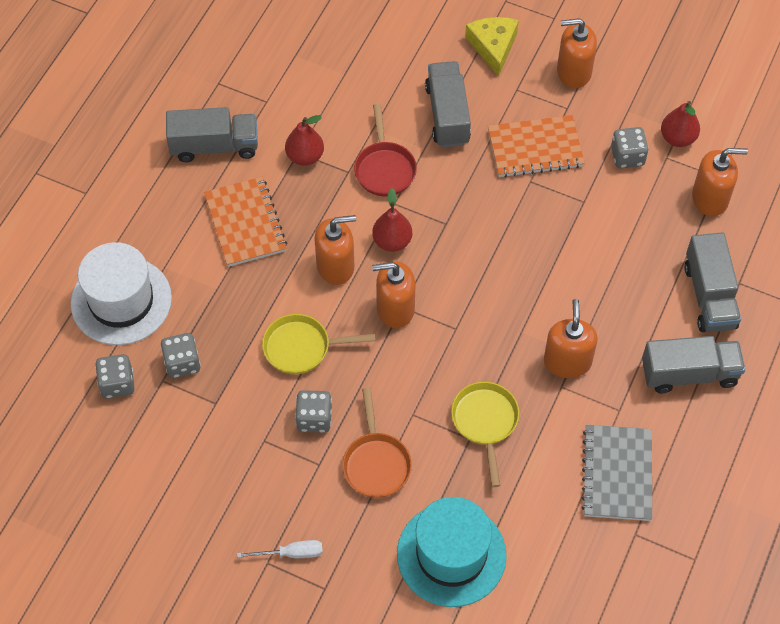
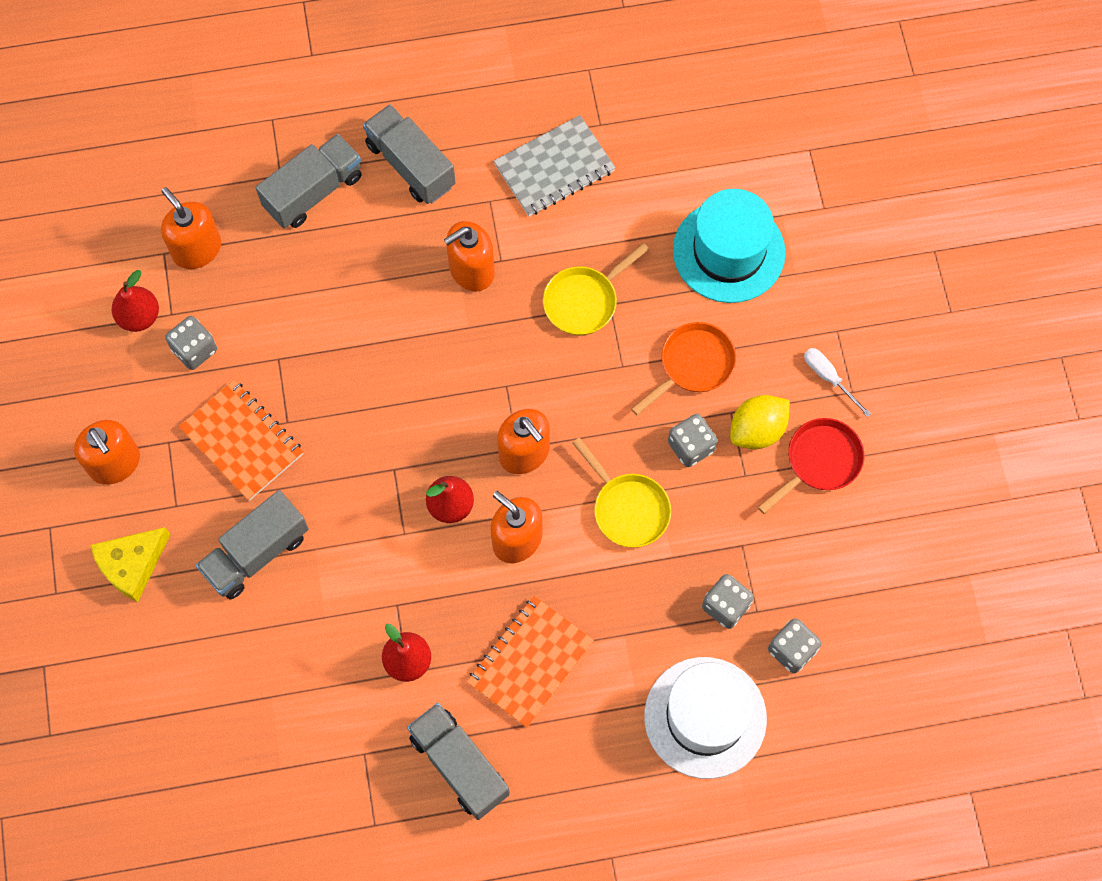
camera: 125 degrees left, 10 degrees up
red pan [354,104,417,196] -> red pan moved to [758,418,864,514]
none -> yellow lemon [730,395,790,449]

